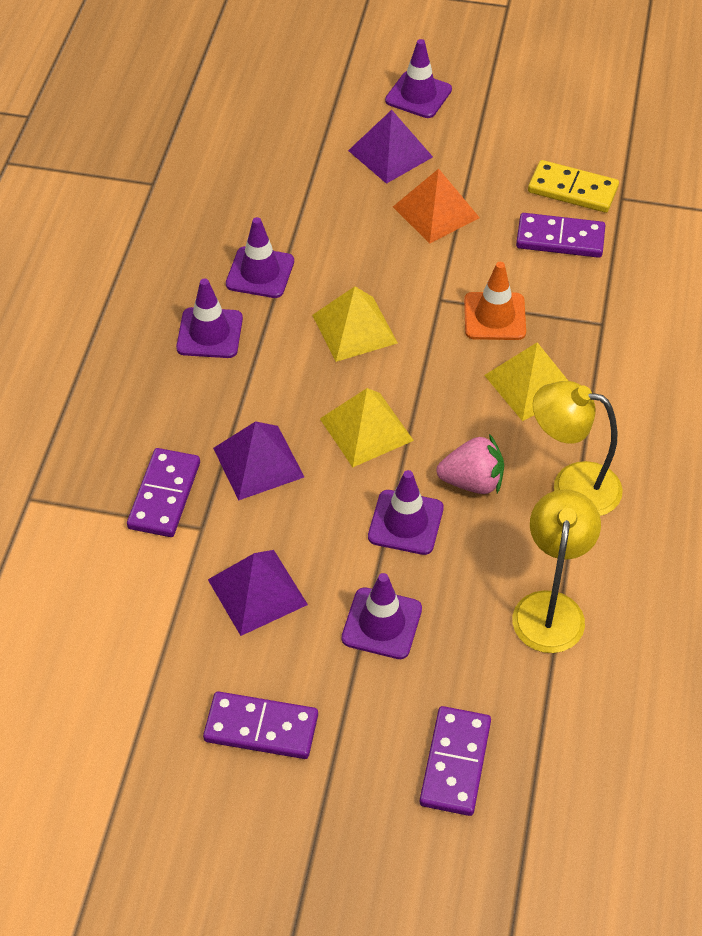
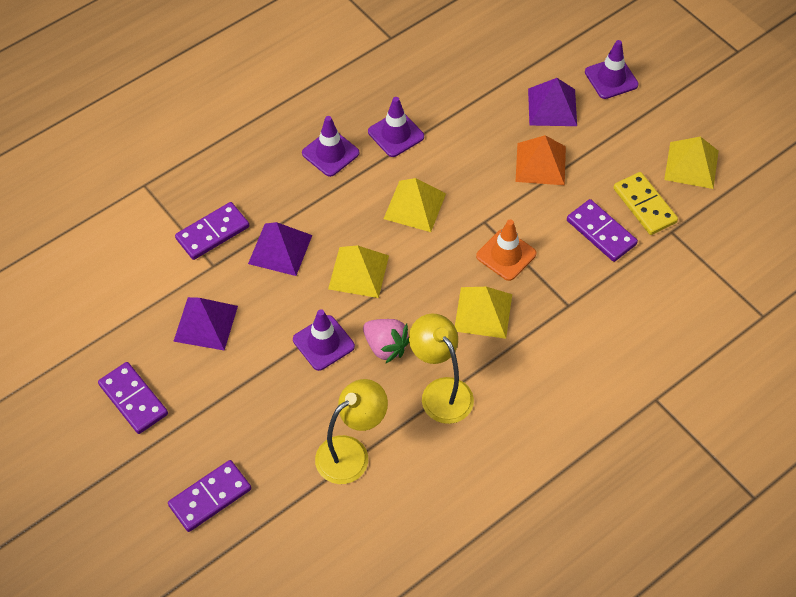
camera: 40 degrees right, 5 degrees up
purple traffic cone [341,573,422,659] -> none
none -> yellow pyramid [664,137,719,189]

